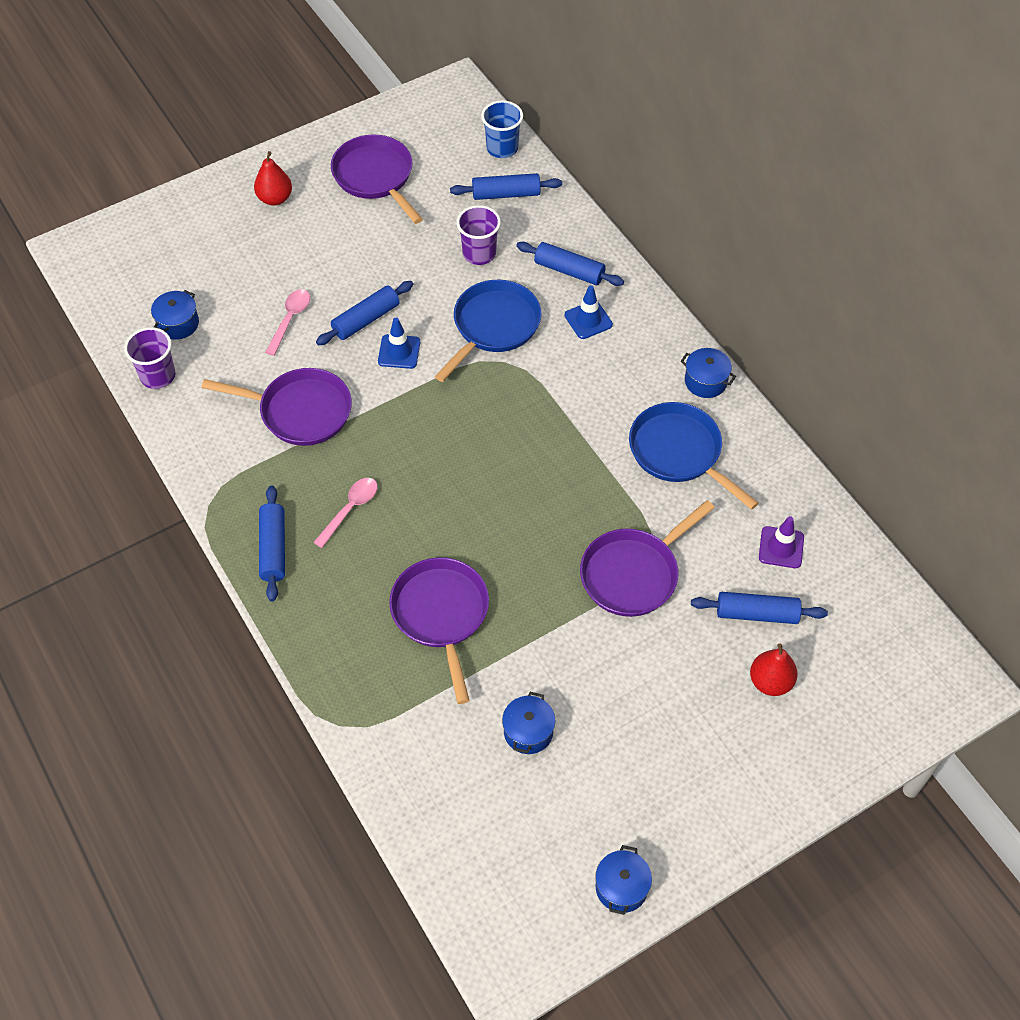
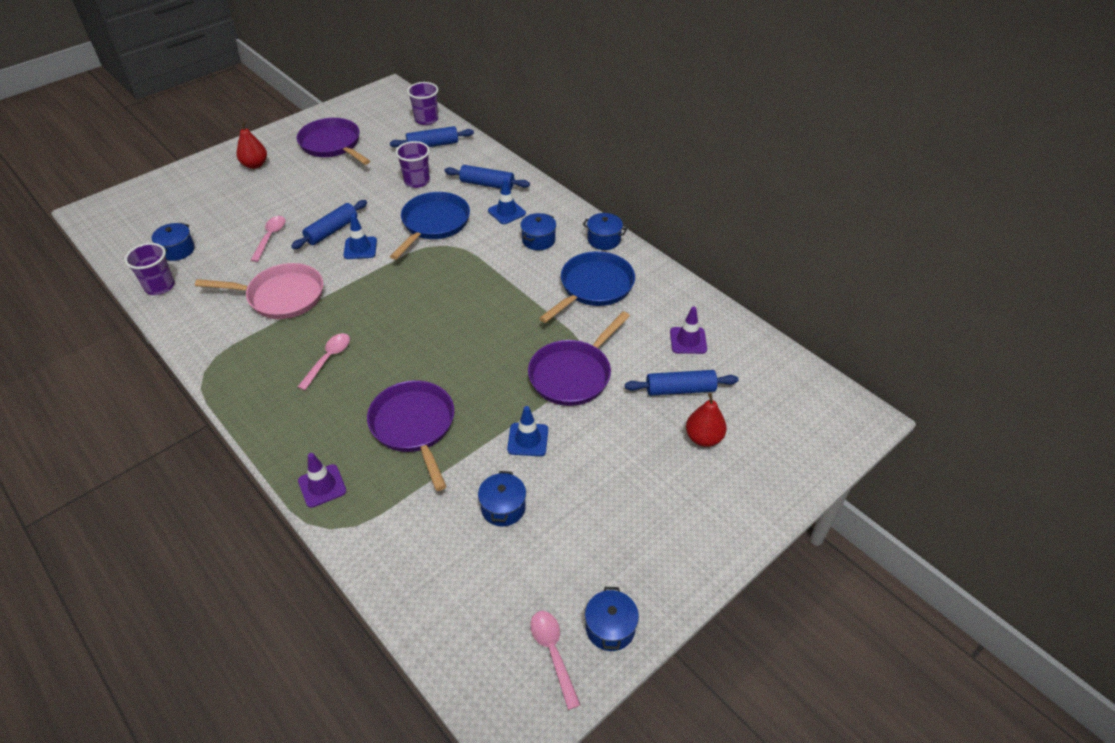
camera: 10 degrees left, 10 degrees down
purple pan [201,368,352,446] -> pink pan [195,263,323,319]
blue rolling pin [259,485,285,602] -> none
blue cup [481,100,523,158] -> purple cup [407,82,438,125]
blue pan [629,402,759,510] -> blue pan turned 90 degrees clockwise [539,251,635,323]
none -> purple traffic cone [298,453,346,508]
none -> blue traffic cone [507,406,548,456]
none -> blue pot [520,213,556,250]
none -> pink spoon [530,611,580,710]

